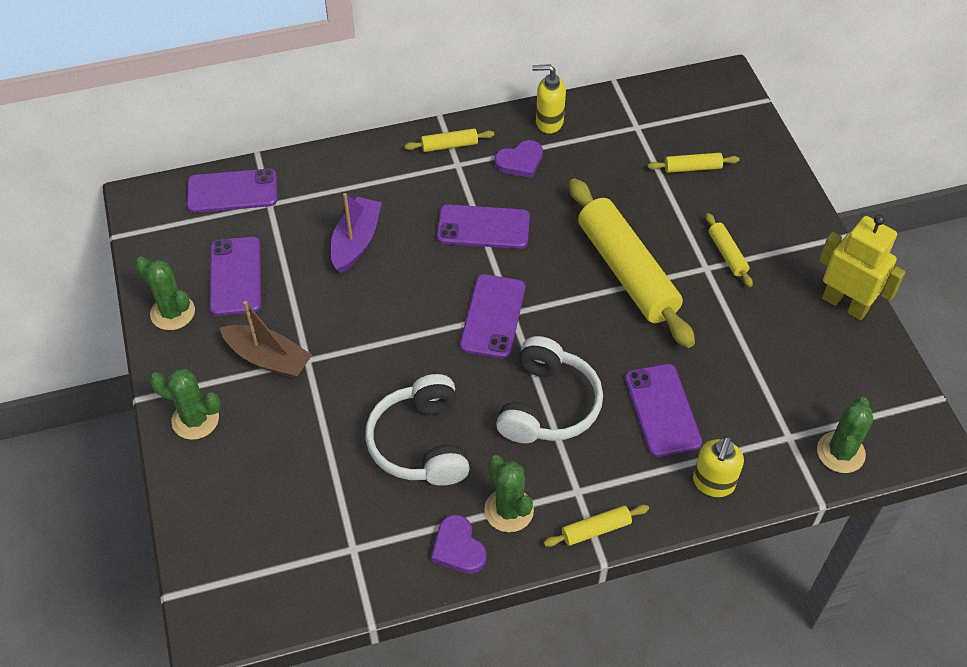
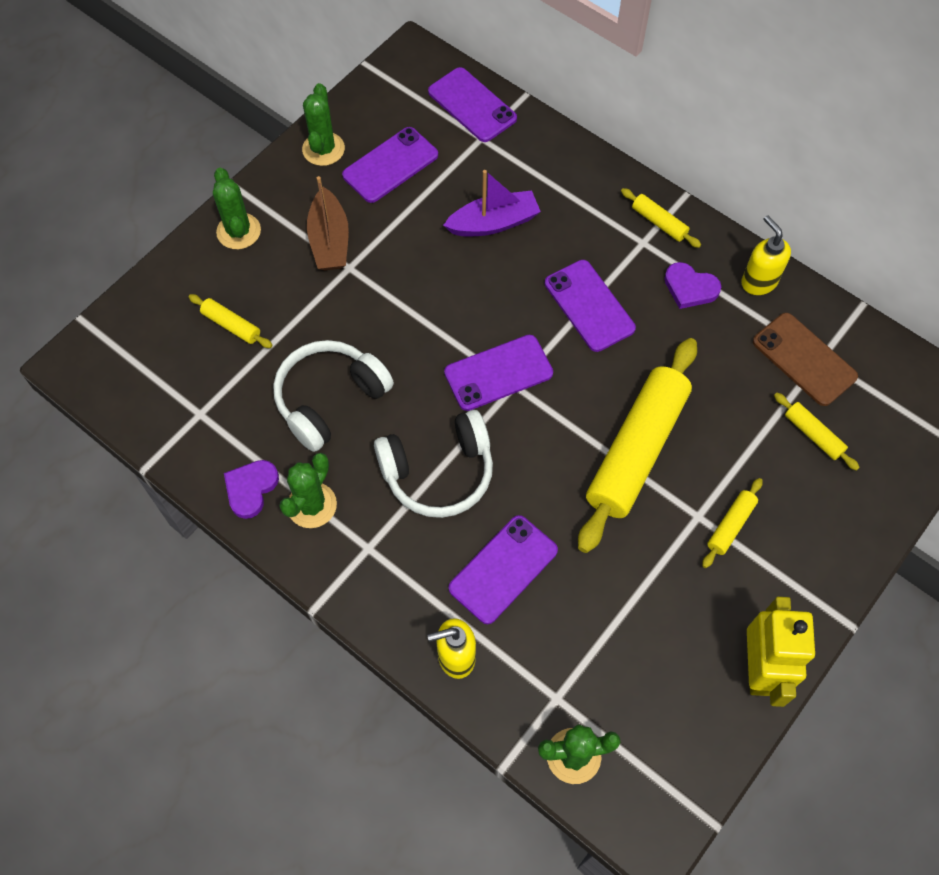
camera: 55 degrees right, 10 degrees up
yellow rolling pin [544,505,649,547] -> yellow rolling pin moved to [188,294,272,348]
none -> brown phone [753,313,858,406]

